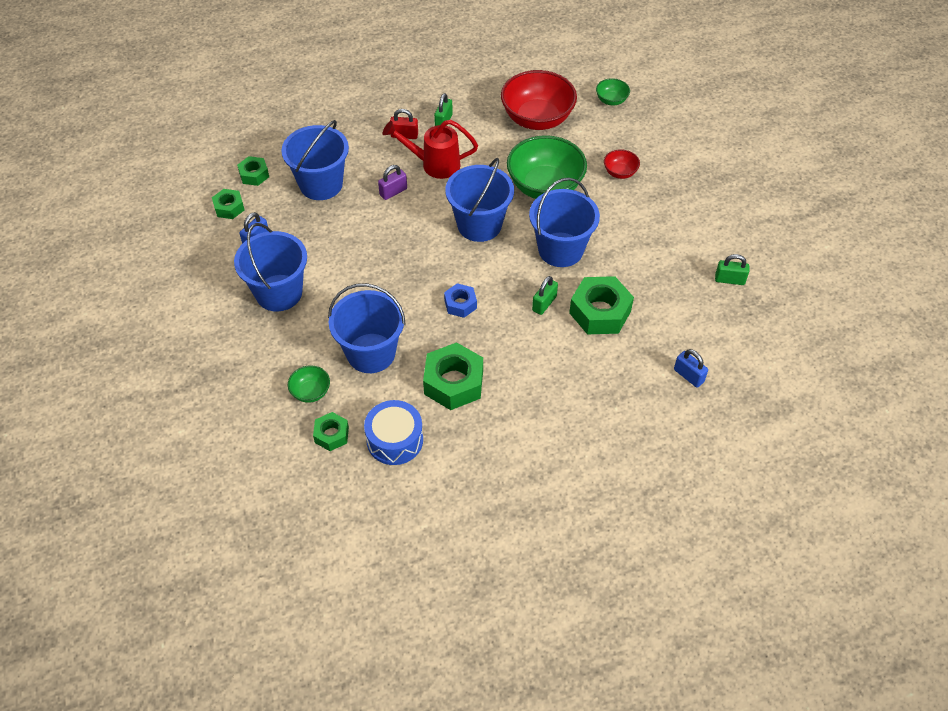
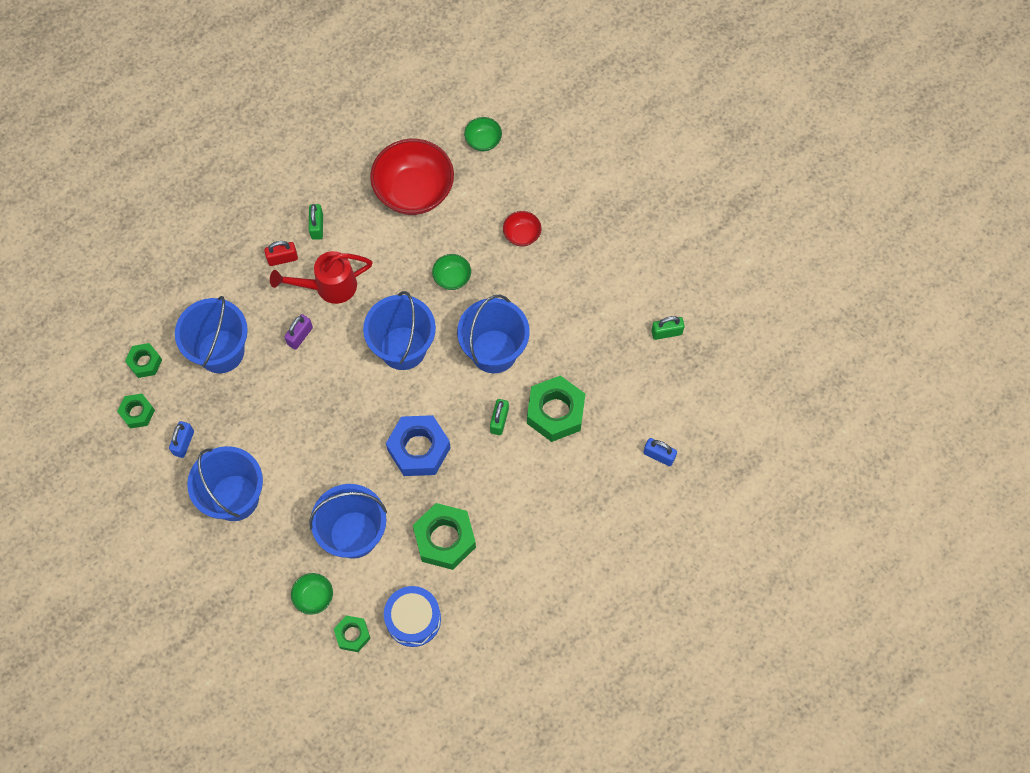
camera: 20 degrees left, 15 degrees up
blue nut [444,283,477,318] -> blue nut [386,415,451,476], size x1.80
green bowl [507,135,587,199] -> green bowl [432,254,471,290], size x0.46

